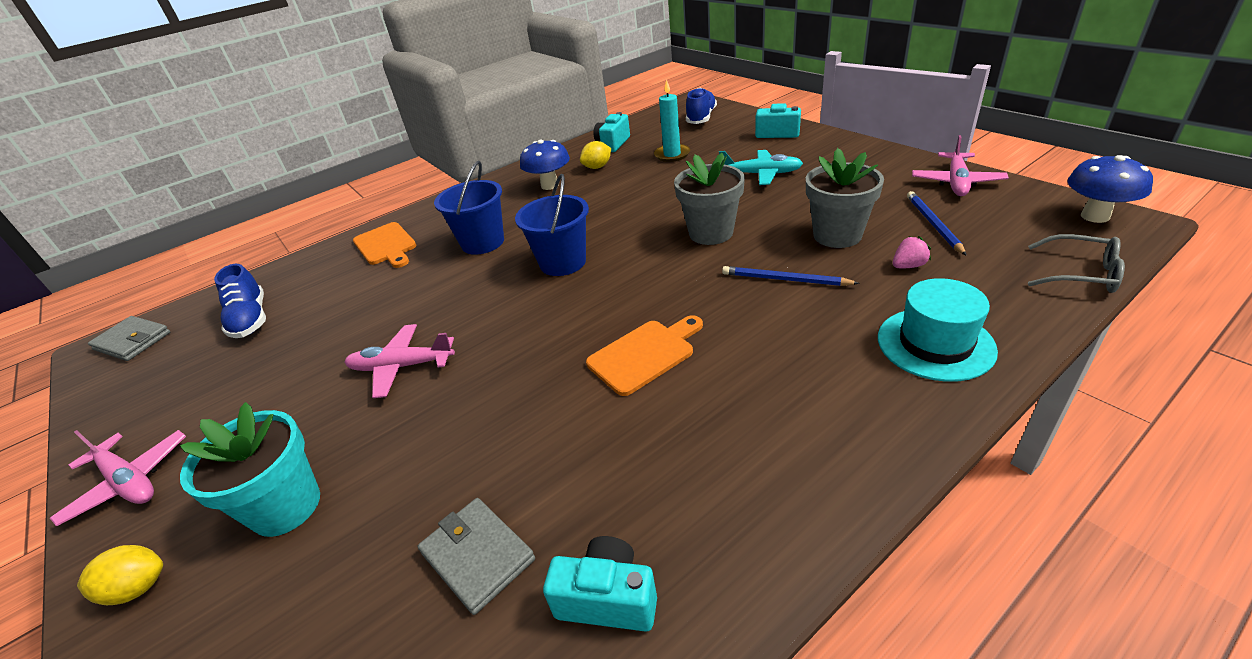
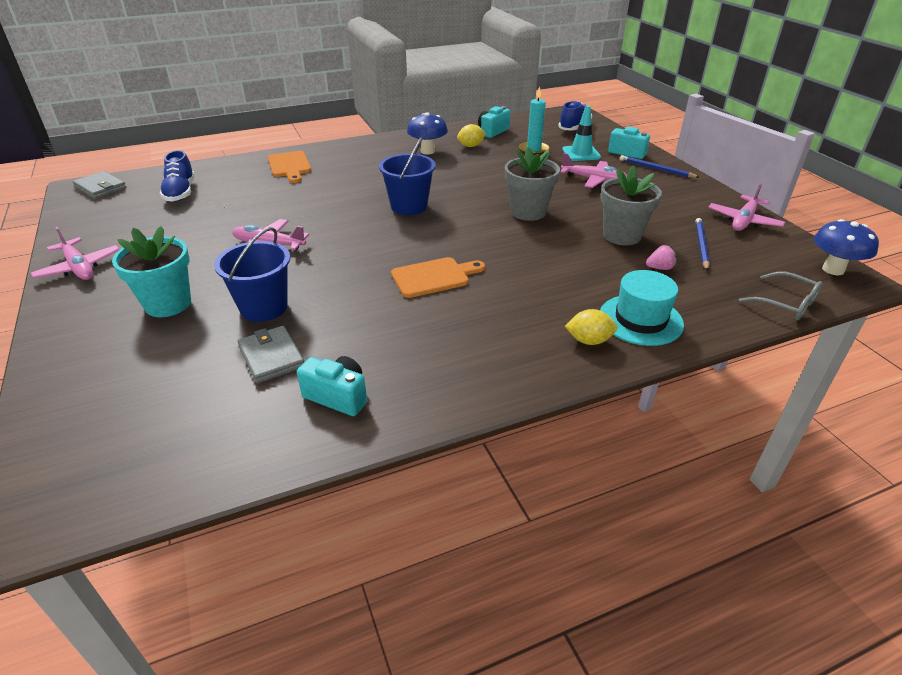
camera: 10 degrees right, 0 degrees up
yellow lemon [77,545,163,605] -> yellow lemon moved to [565,309,617,345]
blue bucket [434,161,504,255] -> blue bucket moved to [214,227,290,322]
turquoise plane [719,150,803,185] -> pink plane [560,153,627,188]
blue pencil [722,266,860,286] -> blue pencil moved to [620,155,700,178]
none -> turquoise traffic cone [562,105,601,161]

